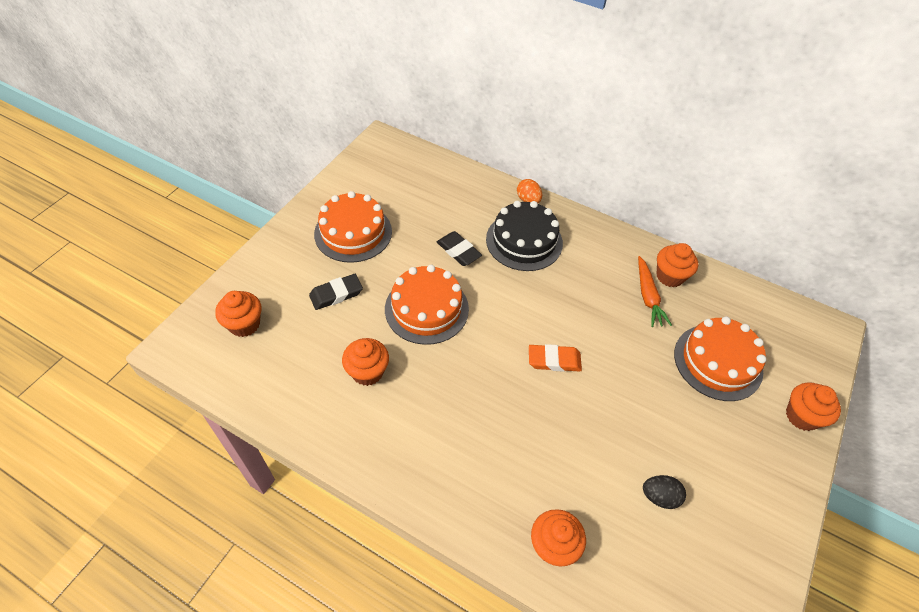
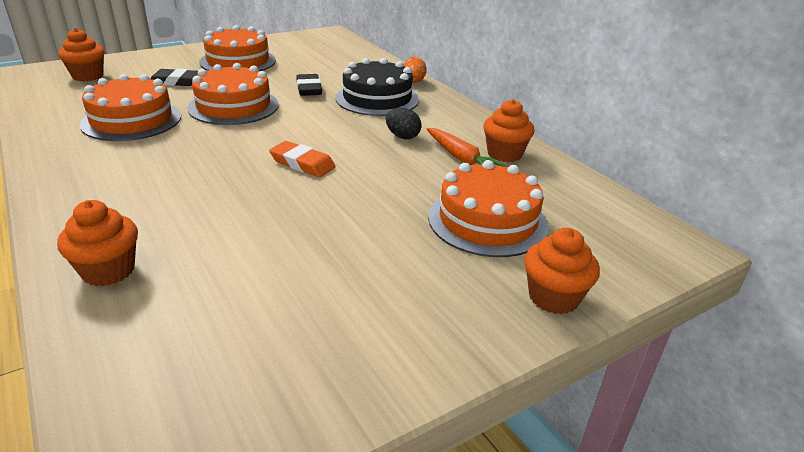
camera: 30 degrees right, 20 degrees down
orange cupcake [342,338,389,386] -> orange cake [80,74,181,141]
orange carrot [638,256,672,327] -> orange carrot turned 60 degrees counterclockwise [426,128,507,167]
black egg [643,475,686,509] -> black egg moved to [386,108,422,139]

